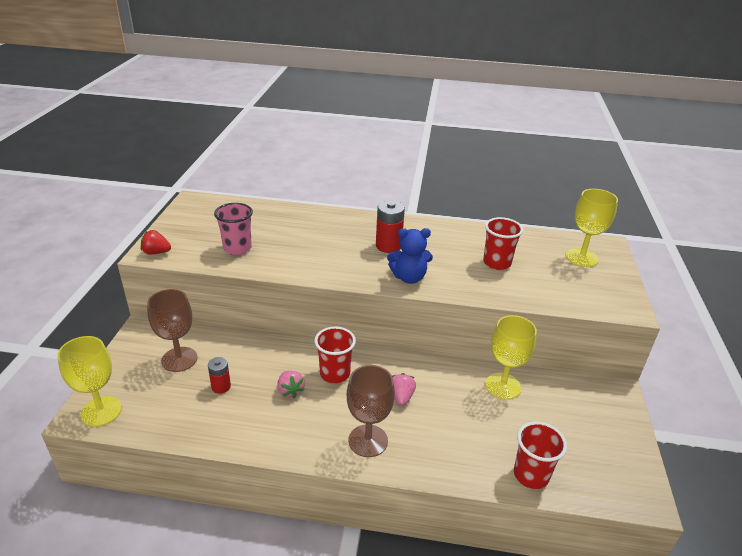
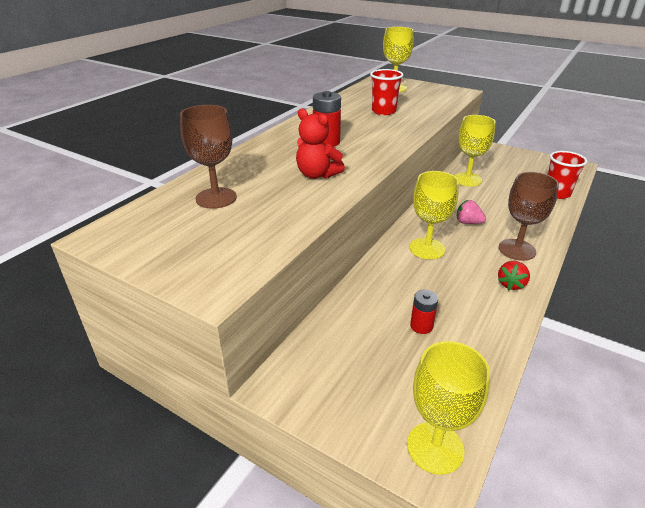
camera: 65 degrees left, 0 degrees up
red strawberry [141,230,171,255] -> red strawberry moved to [498,261,530,290]
brown goblet [147,289,197,372] -> brown goblet moved to [180,105,237,209]
pink cup [214,203,253,255] -> none
pink strawberry [277,370,305,399] -> none
red cup [314,327,356,383] -> yellow goblet [409,171,459,259]
blue teddy bear [387,228,433,284] -> none
none -> red teddy bear [296,109,345,179]

